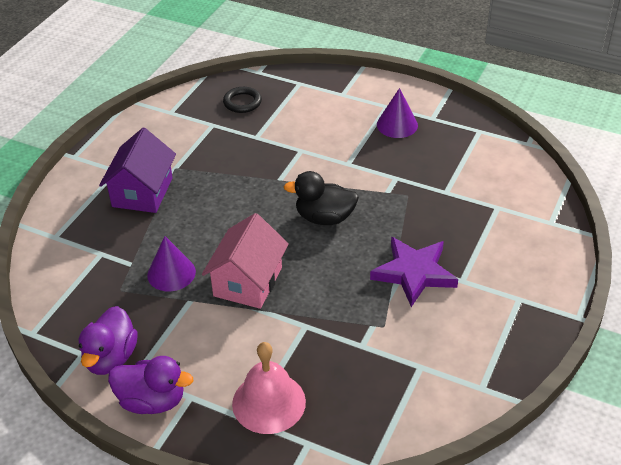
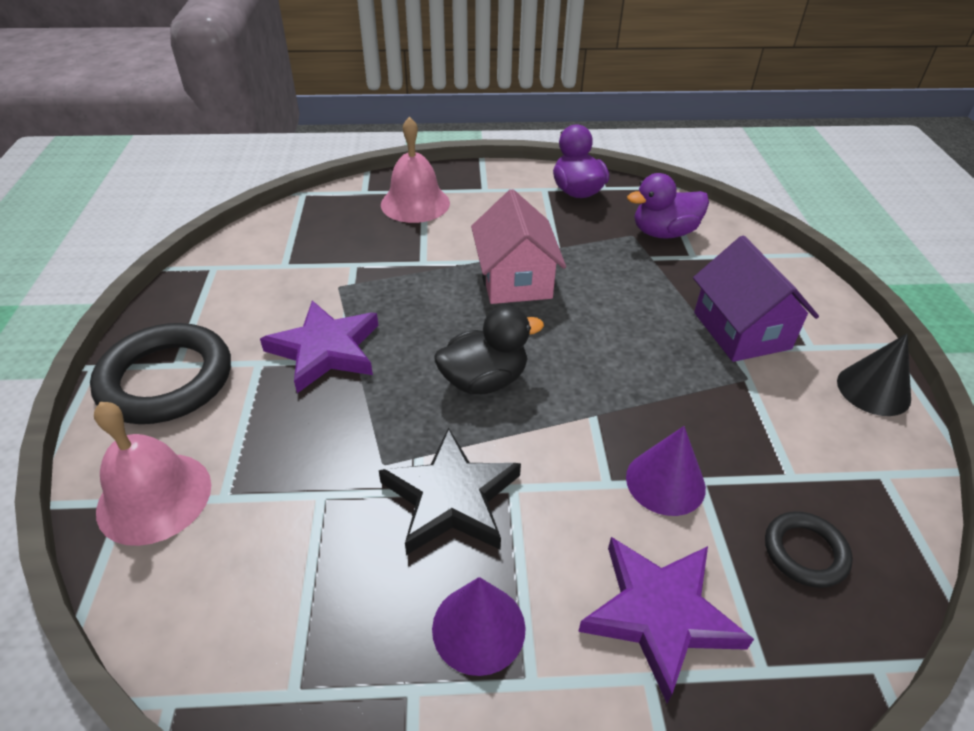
camera: 150 degrees right, 0 degrees up
purple duck [108,356,193,414] -> purple duck moved to [627,173,709,239]
purple cone [147,236,196,291] -> purple cone moved to [626,426,706,516]
none -> black ring [90,323,231,424]
none -> pink bell [94,402,211,546]
none -> black star [379,428,521,555]
none -> purple star [578,537,754,703]
none -> black cone [837,334,911,416]

